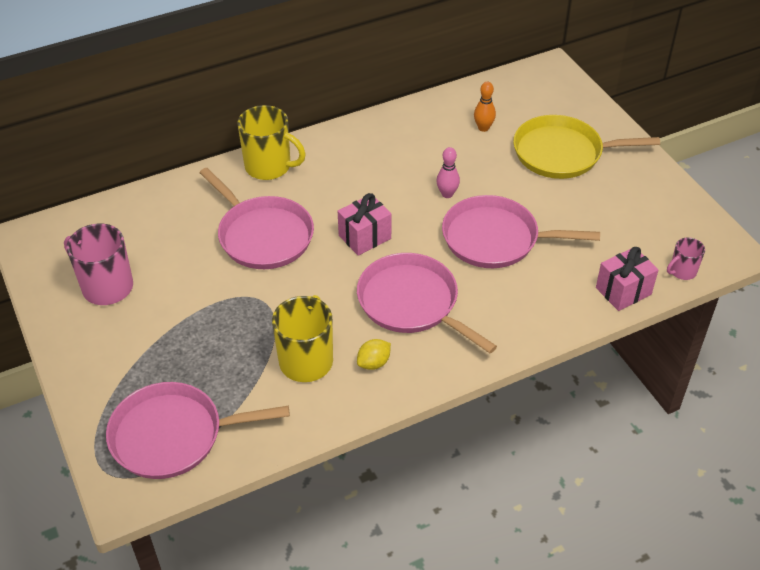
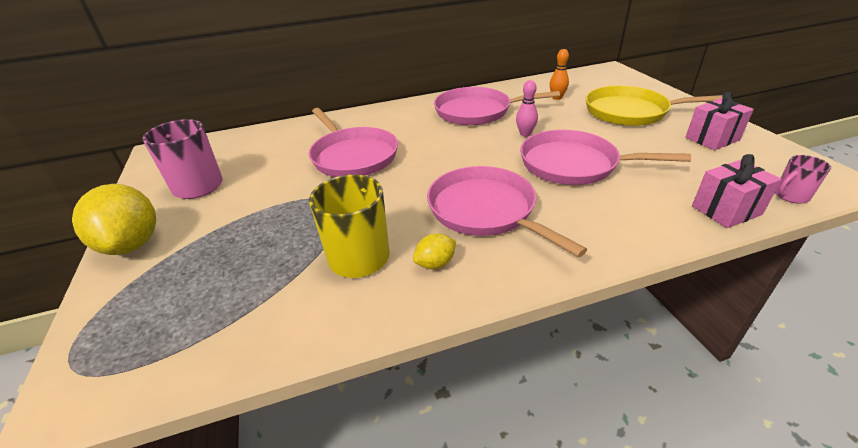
camera: 10 degrees right, 10 degrees down
pink pan [106,382,290,479] -> pink pan moved to [434,87,560,125]
yellow mug [237,105,306,180] -> none
pink gift [338,193,391,256] -> pink gift moved to [686,92,754,150]
none -> yellow lemon [72,184,156,255]

